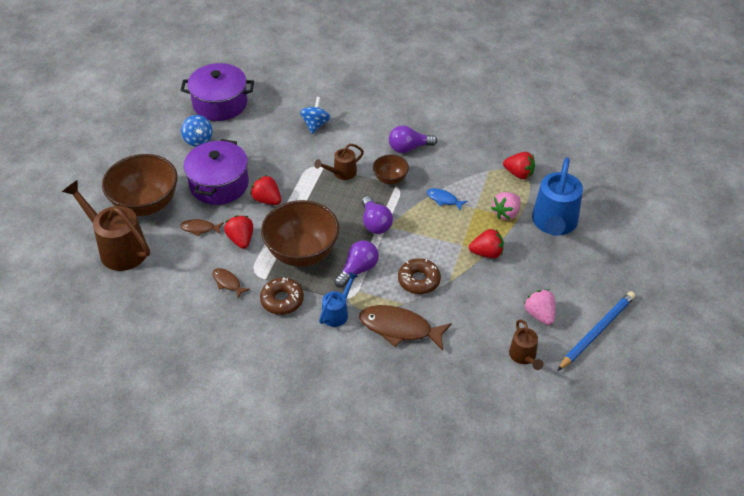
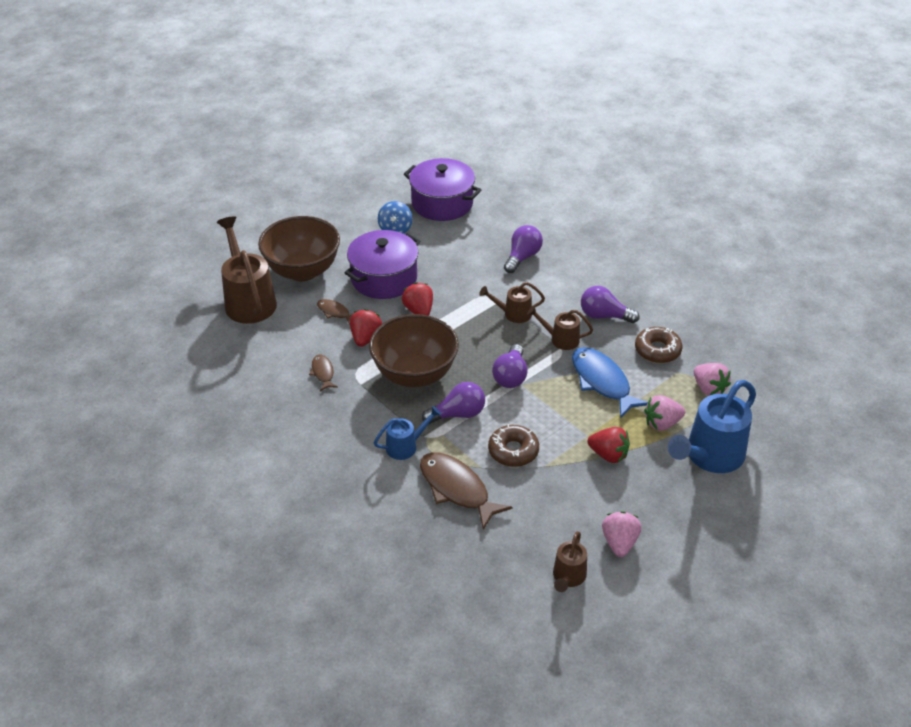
camera: 30 degrees right, 5 degrees down
brown donut [260,278,304,315] -> brown donut moved to [635,327,682,363]
blue spinning top [300,97,331,134] -> purple light bulb [504,225,543,273]
brown bowl [373,154,409,185] -> brown watering can [527,306,593,350]
blue fish [427,188,467,211] -> blue fish [572,347,648,419], size x1.98
red strawberry [503,152,535,179] -> pink strawberry [694,363,731,396]
blue pencil [557,291,635,371] -> none

